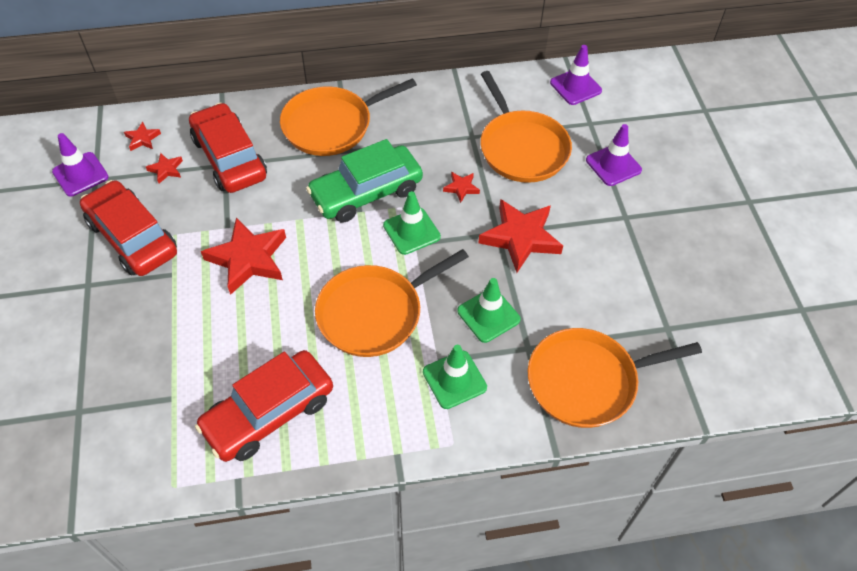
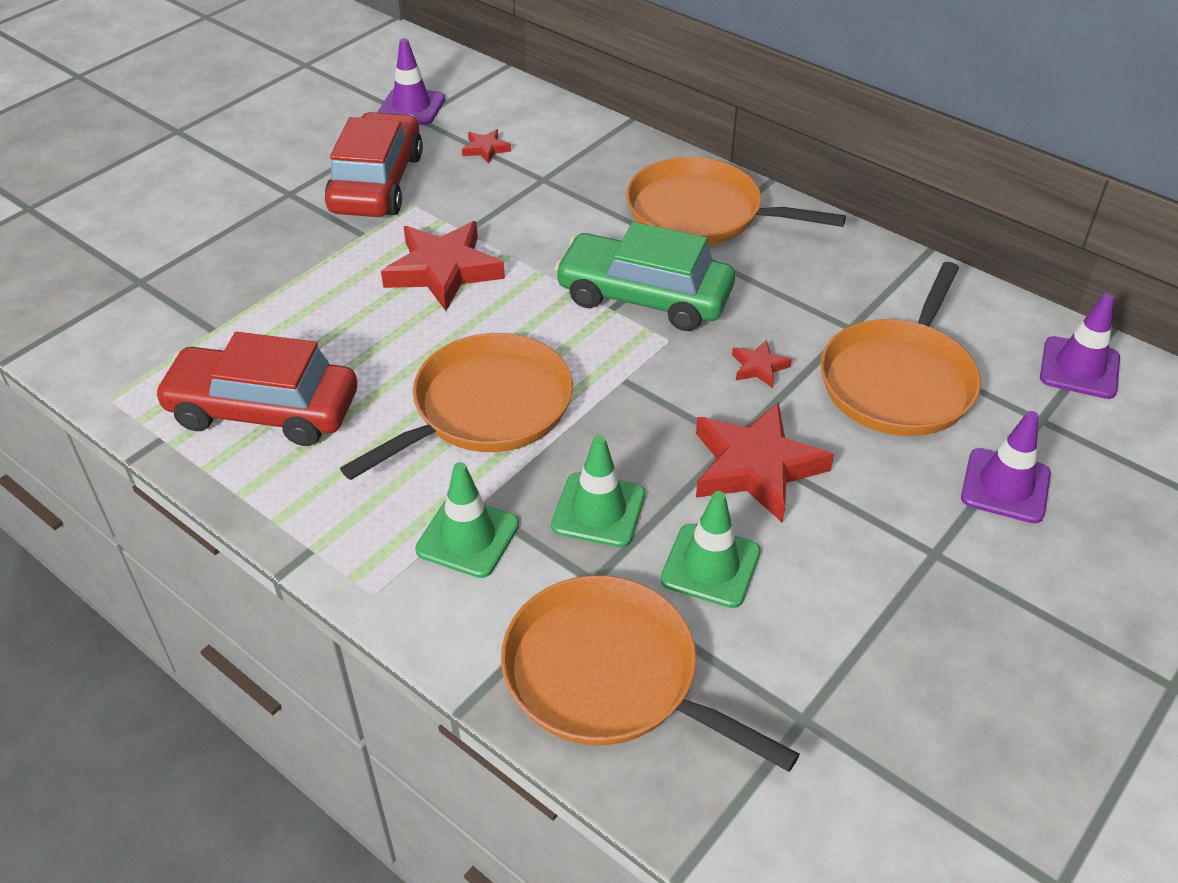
camera: 50 degrees right, 10 degrees down
red star [124,122,161,151] -> none
red car [189,103,267,193] -> none
orange pan [315,249,469,357] -> orange pan turned 120 degrees clockwise [340,333,573,480]
green traffic cone [383,191,441,255] -> green traffic cone moved to [660,491,761,608]

